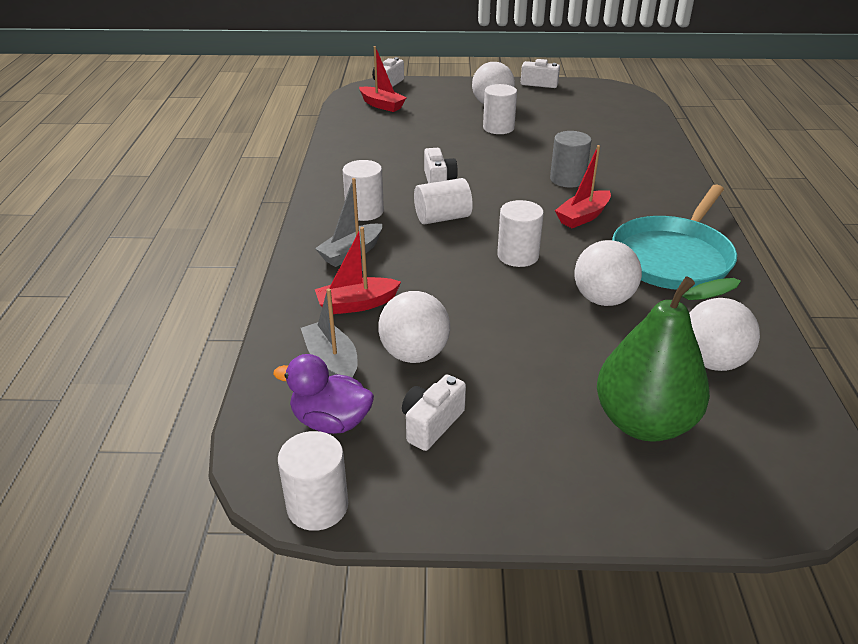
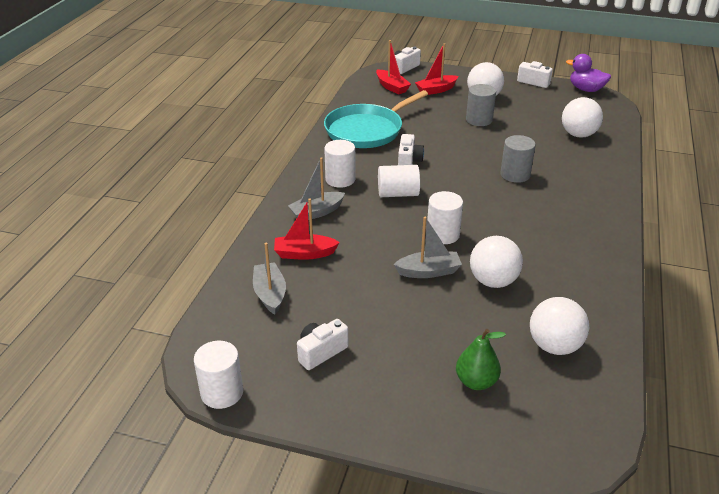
camera: 15 degrees right, 0 degrees up
purple duck [273,354,374,434] -> purple duck moved to [566,54,611,92]
white ball [378,291,450,363] -> white ball moved to [562,97,603,137]
white cylinder [483,84,517,134] -> grey cylinder [466,84,496,126]
red boat [555,145,611,228] -> red boat moved to [415,43,458,95]
green pear [597,277,741,442] -> green pear [456,329,506,390], size x0.55
turquoise pan [612,185,737,290] -> turquoise pan moved to [324,90,428,148]
none -> grey boat [394,217,462,278]

